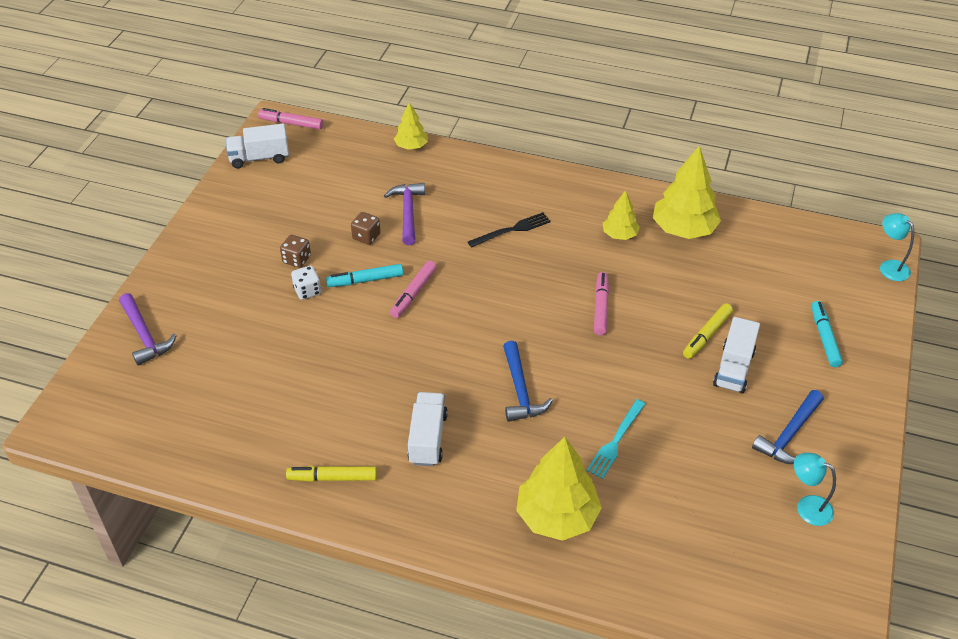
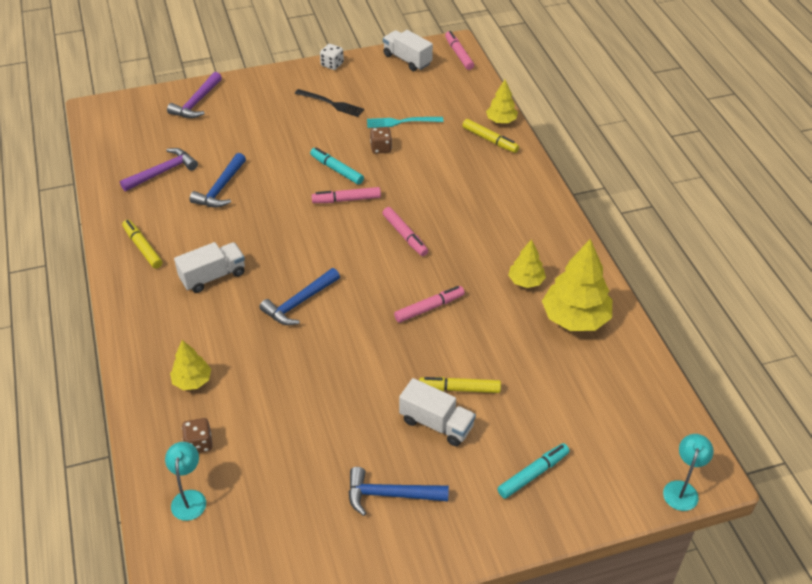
camera: 55 degrees right, 0 degrees up
brown dice [280,235,311,268] -> brown dice moved to [182,418,212,453]
white dice [291,266,321,300] -> white dice moved to [320,44,344,70]
purple hammer [384,183,425,245] -> purple hammer moved to [120,148,198,191]
black fork [468,212,551,248] -> black fork moved to [295,89,364,117]
yellow tree [516,437,602,541] -> yellow tree [170,340,211,390], size x0.55
turquoise fork [586,399,645,479] -> turquoise fork moved to [367,117,443,128]
white truck [713,317,760,394] -> white truck turned 135 degrees counterclockwise [399,378,476,446]
turquoise lamp [794,453,836,526] -> turquoise lamp moved to [165,442,206,521]
none -> blue hammer [190,153,246,208]
none -> pink marker [382,207,428,256]
none -> yellow marker [462,119,519,153]

